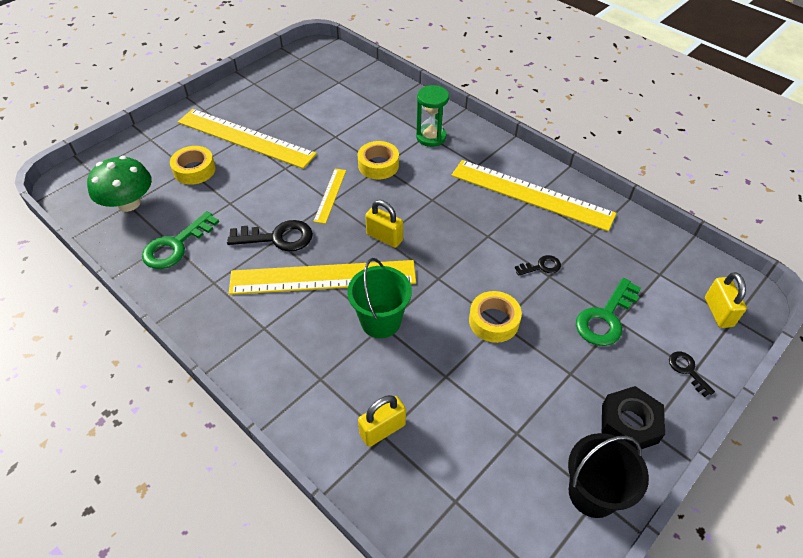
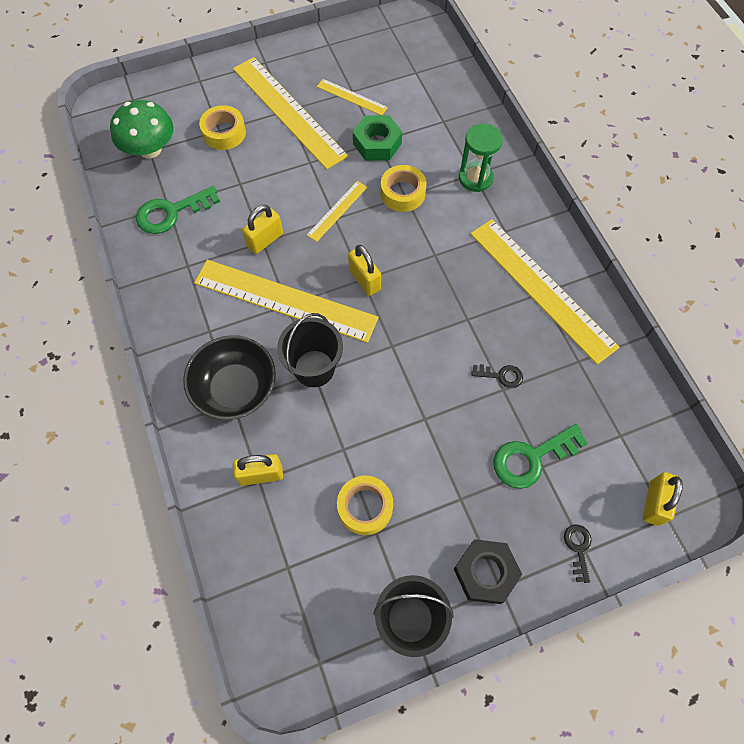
camera: 25 degrees right, 15 degrees up
black key [227,220,313,251] -> yellow padlock [242,205,283,254]
green bucket [347,258,412,338] -> black bucket [277,313,343,387]
yellow tape [469,291,522,343] -> yellow tape moved to [337,475,393,535]
none -> black bowl [183,335,276,420]
none -> yellow ruler [317,79,388,115]
none -> green nut [353,115,402,161]

